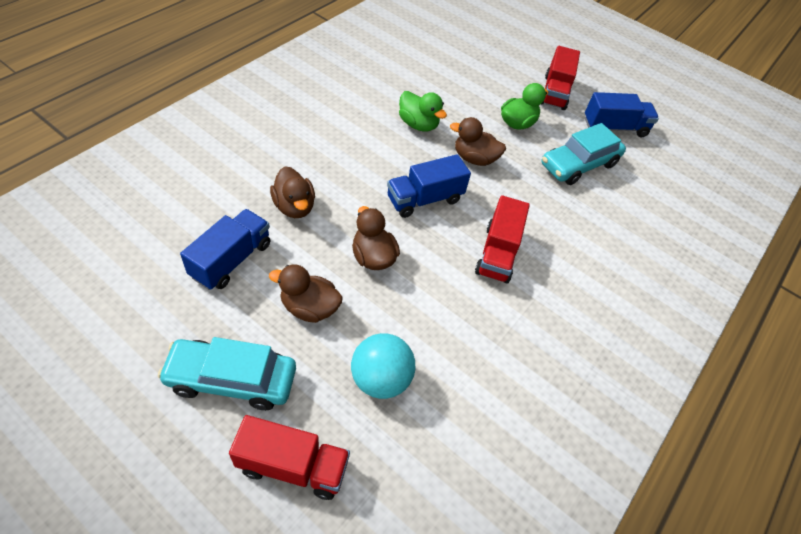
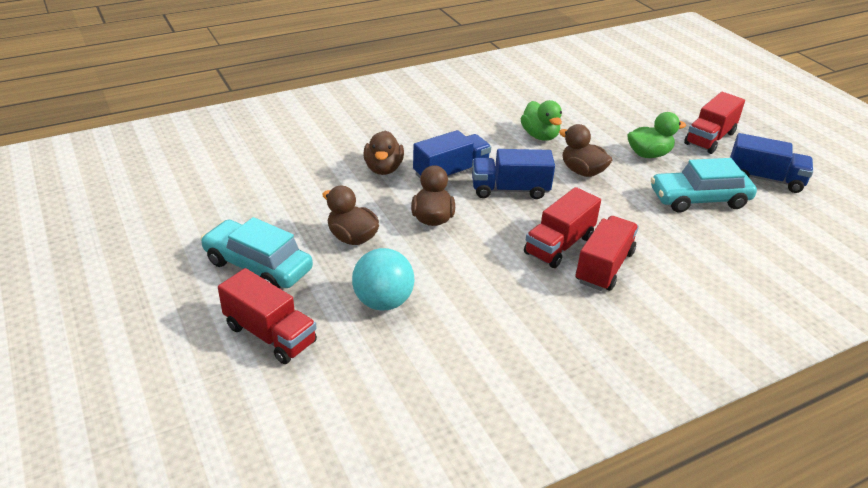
camera: 30 degrees right, 15 degrees down
blue truck [180,209,270,290] -> blue truck moved to [413,130,491,178]
none -> red truck [576,216,639,291]

